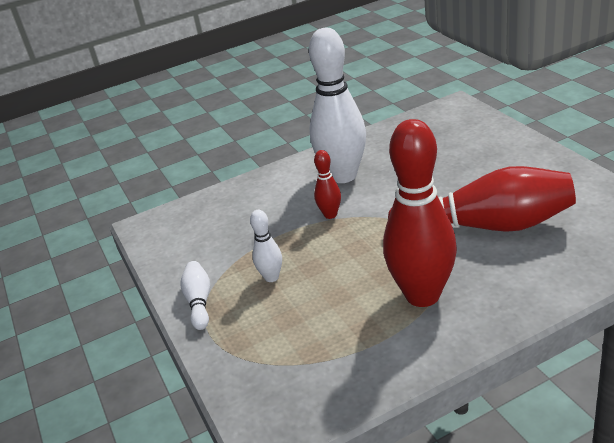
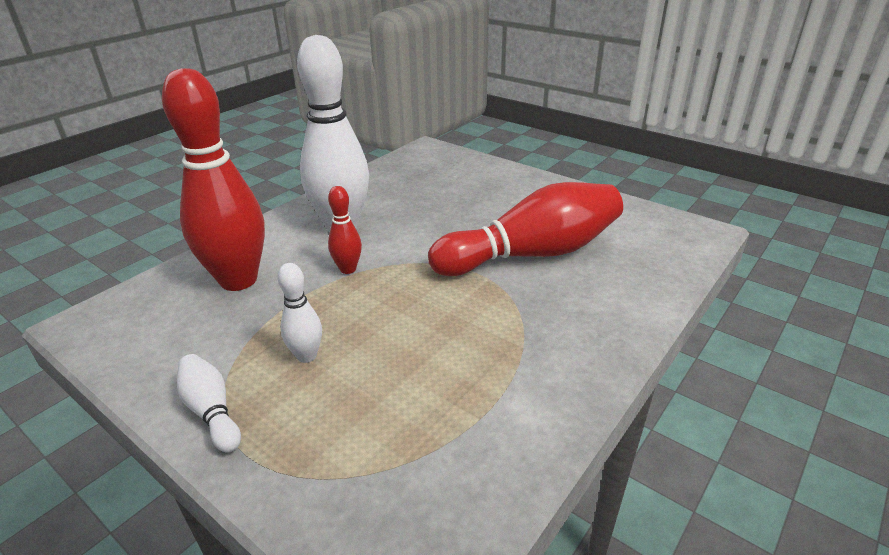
camera: 30 degrees left, 0 degrees up
red bowling pin [383,119,457,307] -> red bowling pin moved to [162,68,265,291]

